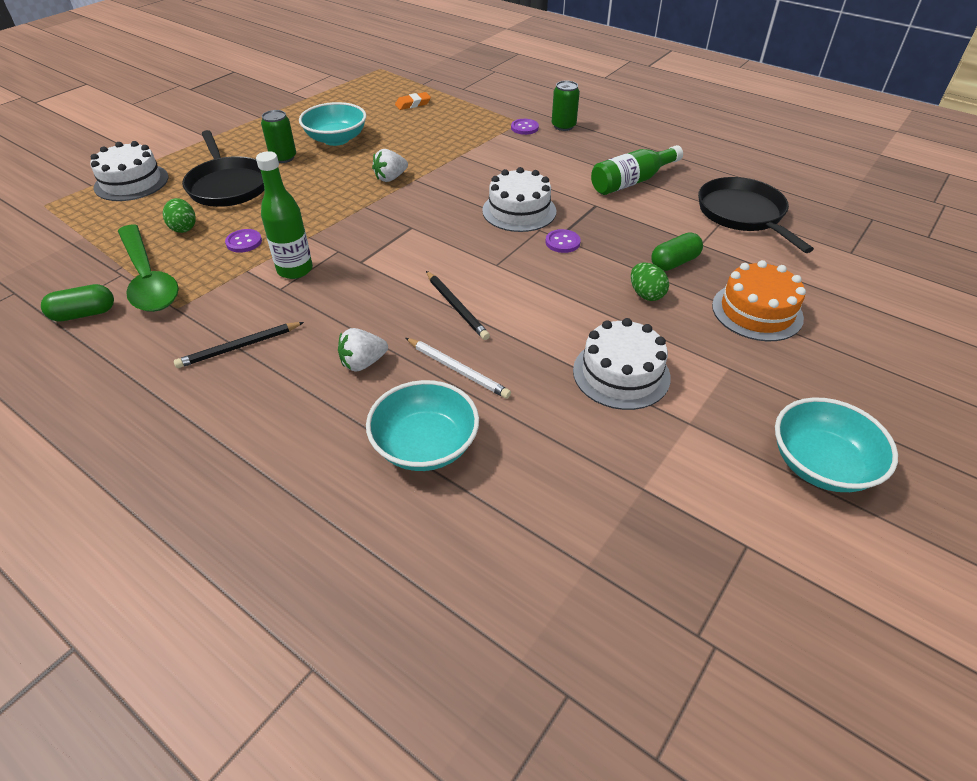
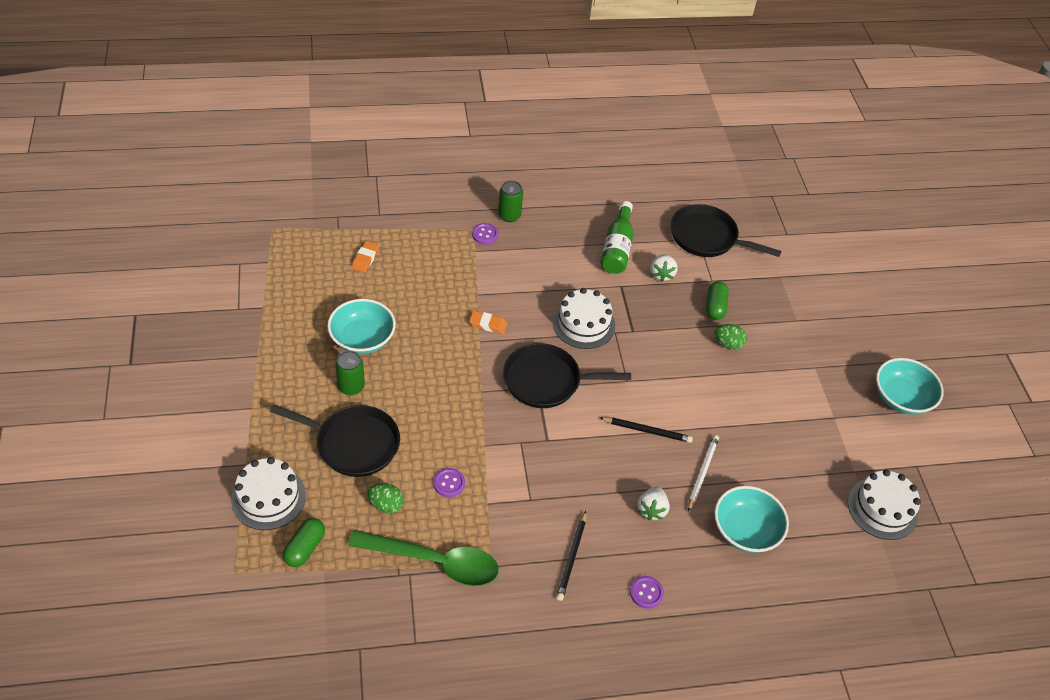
camera: 50 degrees left, 5 degrees up
green capsule [41,284,114,322] -> green capsule moved to [283,518,325,567]
green bottle [256,151,313,279] -> none
white strawberry [372,149,408,182] -> white strawberry moved to [650,254,678,282]
white pencil [406,338,511,399] -> white pencil turned 60 degrees counterclockwise [688,435,719,512]
purple button [545,229,581,253] -> purple button moved to [630,576,664,609]
white cake [573,318,671,410] -> white cake moved to [848,469,921,540]
orange cake [712,260,806,341] -> none
none -> orange eraser [469,311,508,334]
none -> black pan [503,343,631,408]

